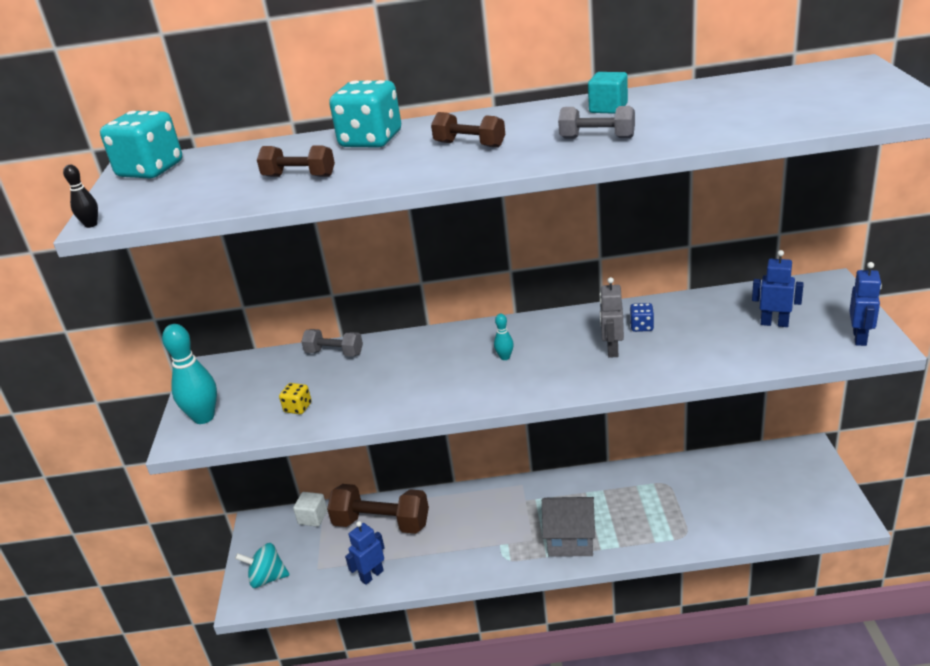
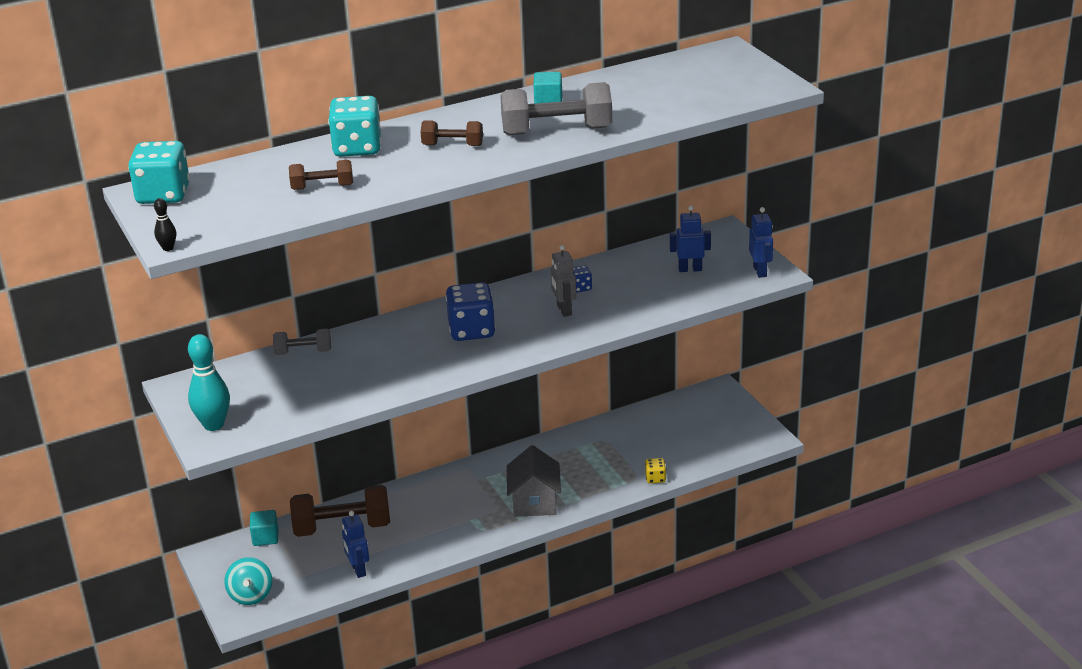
camera: 25 degrees left, 0 degrees up
turquoise spinning top [235,543,290,588] -> turquoise spinning top turned 75 degrees counterclockwise [224,557,272,605]
yellow dice [279,383,312,414] -> yellow dice moved to [645,458,666,484]
white cube [293,492,328,527] -> turquoise cube [250,510,278,546]
blue robot [345,521,385,585] -> blue robot turned 45 degrees counterclockwise [342,511,369,578]
turquoise bowling pin [494,314,514,360] -> blue dice [445,282,495,341]
grey house [542,497,595,557] -> grey house turned 75 degrees counterclockwise [507,445,561,517]
grey dumbbell [558,106,635,139] -> grey dumbbell [500,82,612,135], size x1.83

